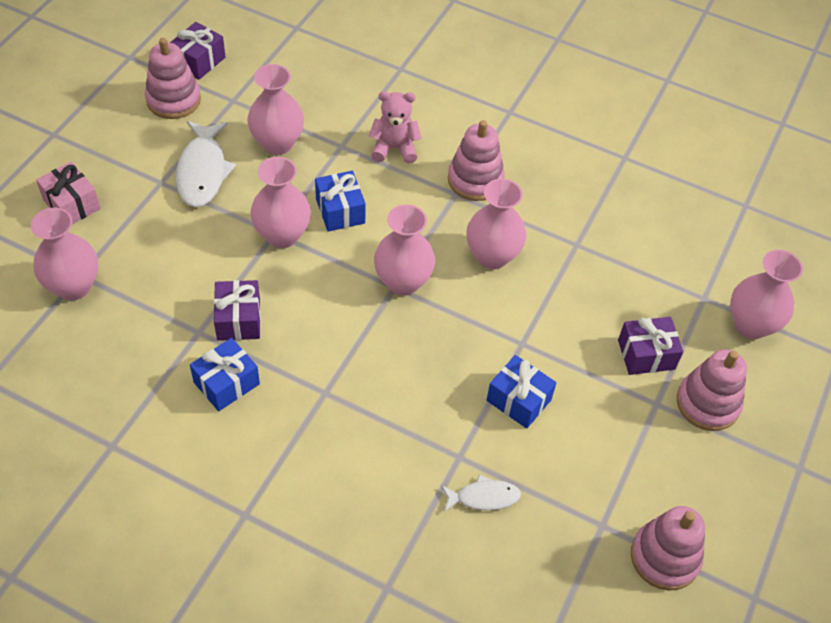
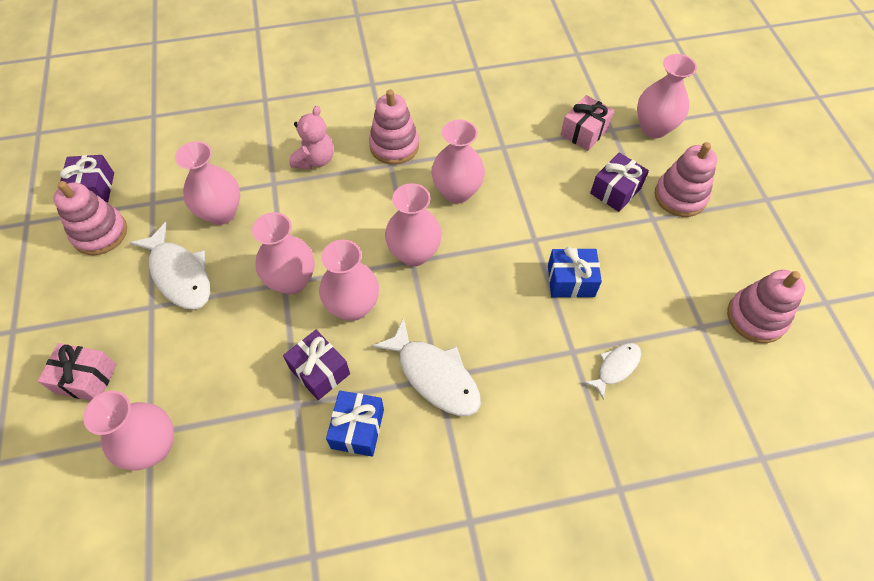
camera: 35 degrees left, 5 degrees up
blue gift [315,171,366,232] -> none
pink teddy bear [369,91,422,164] -> pink teddy bear turned 150 degrees clockwise [290,106,334,170]
none -> pink vase [319,239,379,321]
none -> white fish [372,318,481,416]
none -> pink gift [560,95,614,151]

